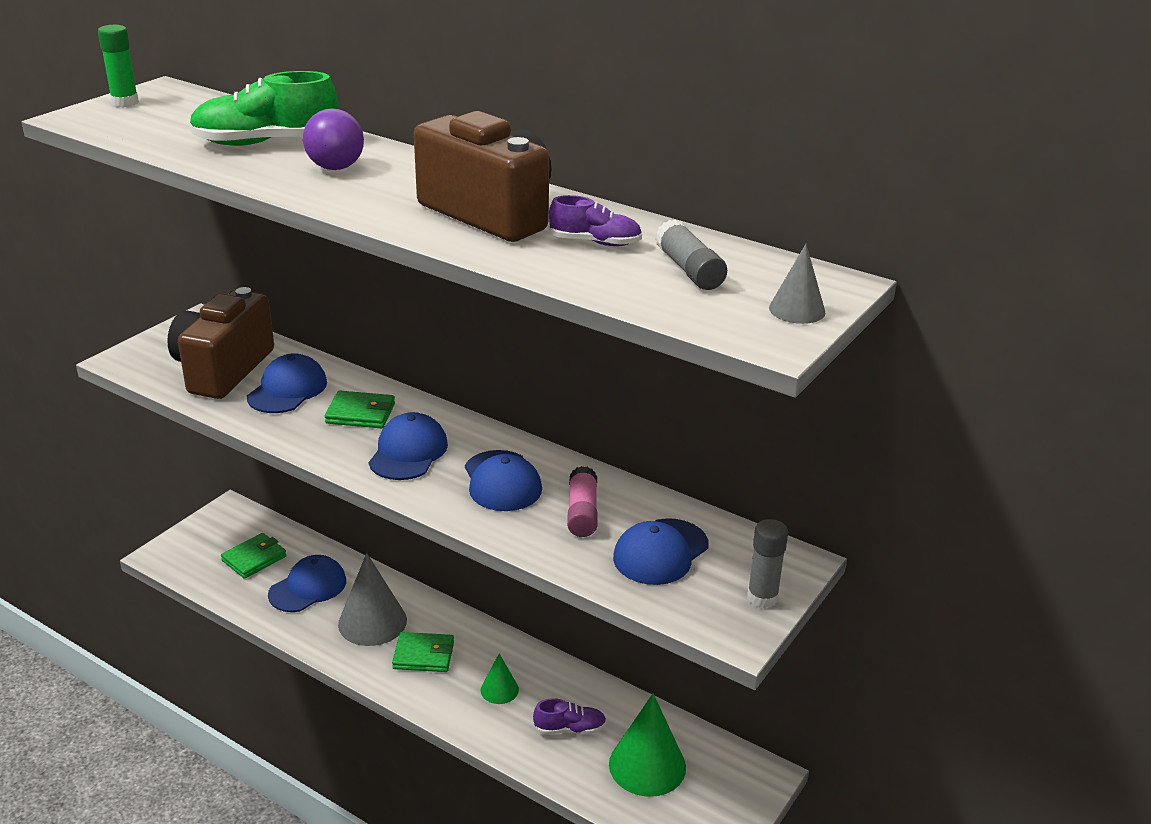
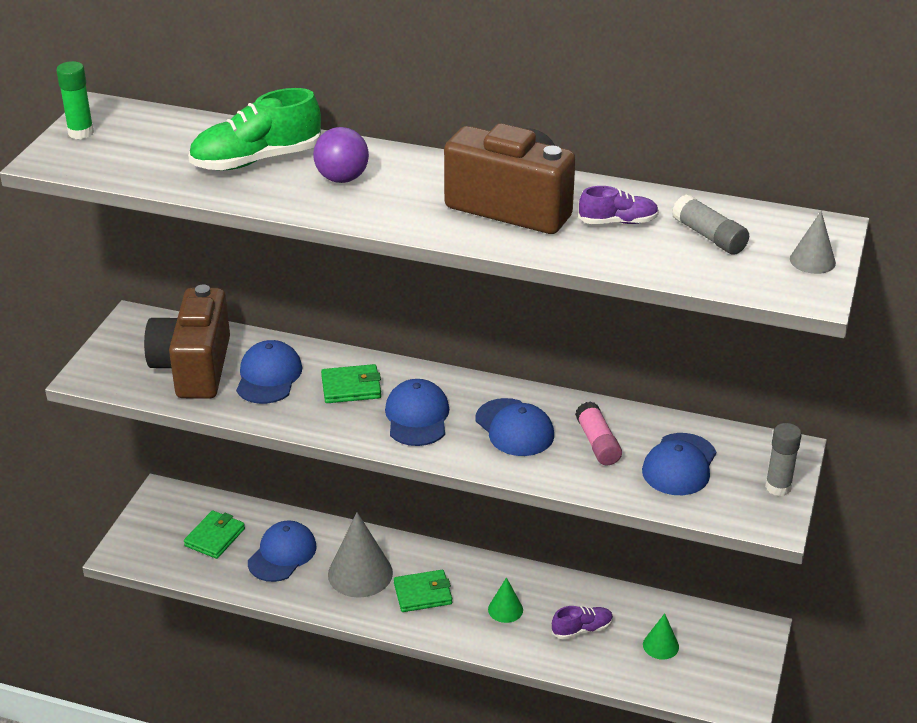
camera: 15 degrees left, 5 degrees up
green cone [609,694,686,797] -> green cone [643,613,679,660], size x0.53

